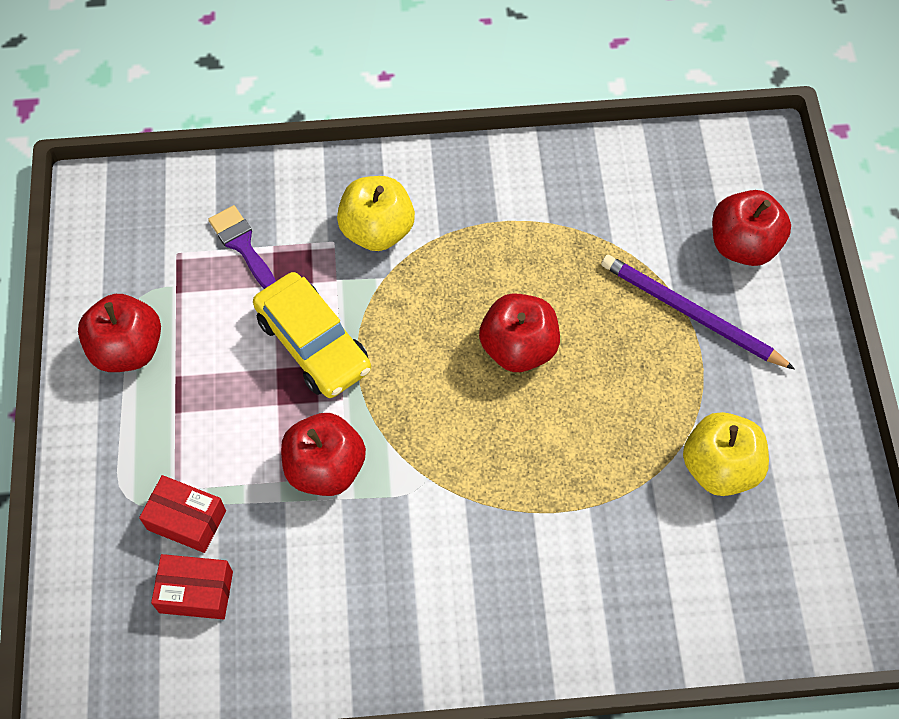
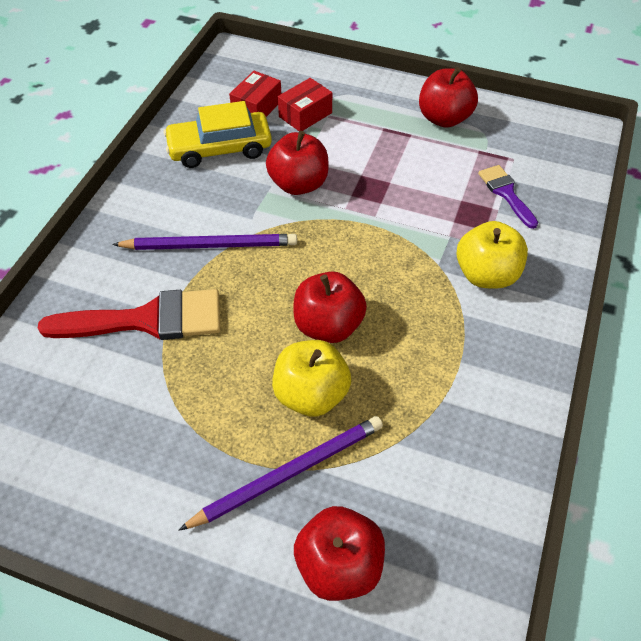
camera: 115 degrees right, 10 degrees down
purple brush [208,205,276,289] -> purple brush turned 105 degrees counterclockwise [478,165,538,229]
yellow car [253,272,371,398] -> yellow car moved to [164,101,272,168]
yellow apple [683,412,769,496] -> yellow apple moved to [272,340,351,417]
none -> red brush [38,289,220,340]
none -> purple pencil [112,234,297,250]

